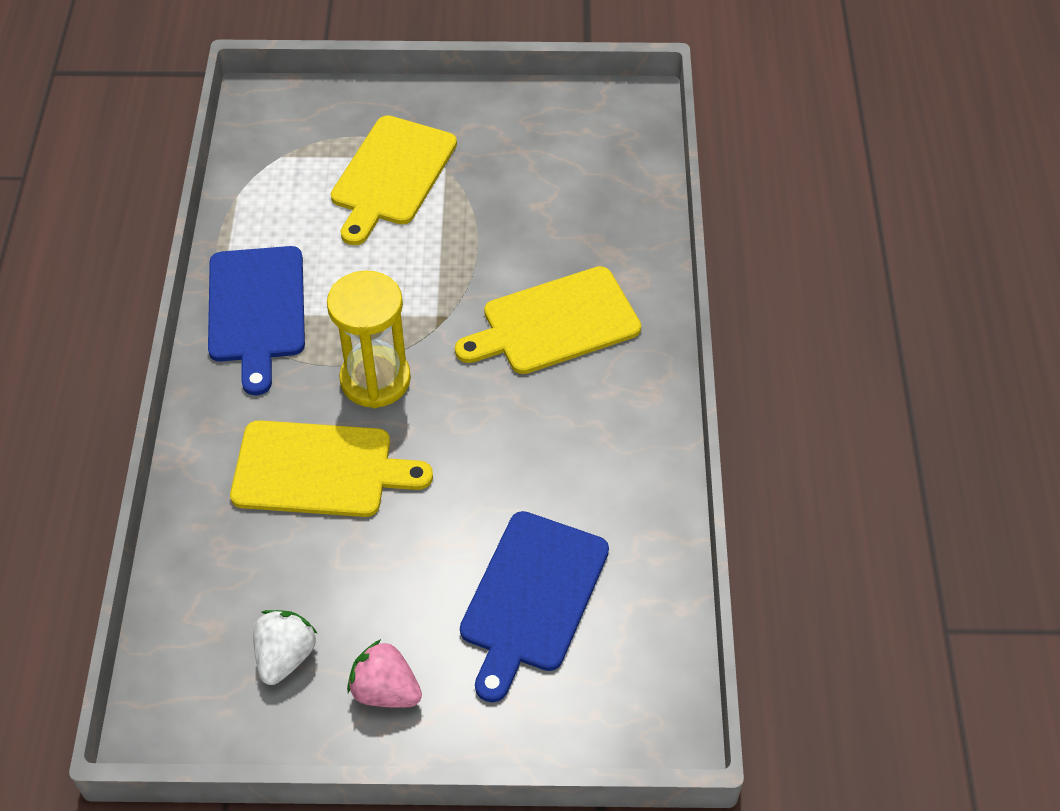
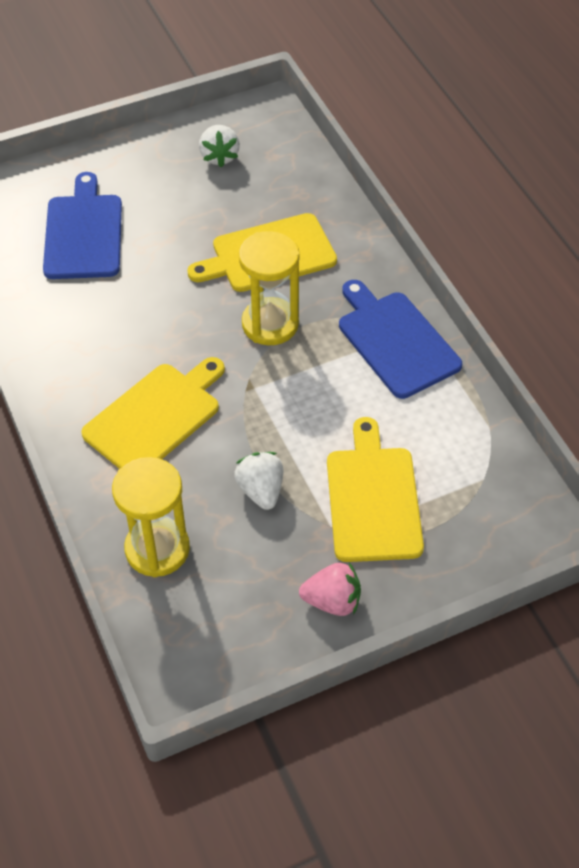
camera: 155 degrees right, 0 degrees up
pink strawberry [347,639,422,708] -> pink strawberry moved to [299,563,361,616]
none -> yellow hourglass [112,457,190,577]
none -> white strawberry [234,452,283,510]

